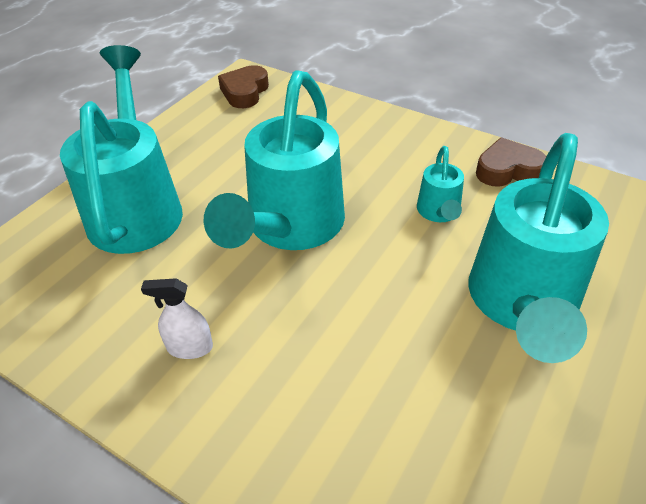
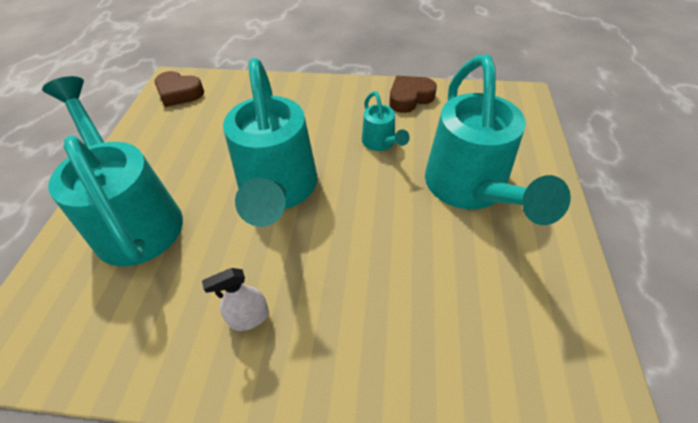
camera: 25 degrees left, 5 degrees up
brown heart [218,65,269,108] -> brown heart turned 60 degrees counterclockwise [155,71,204,107]

